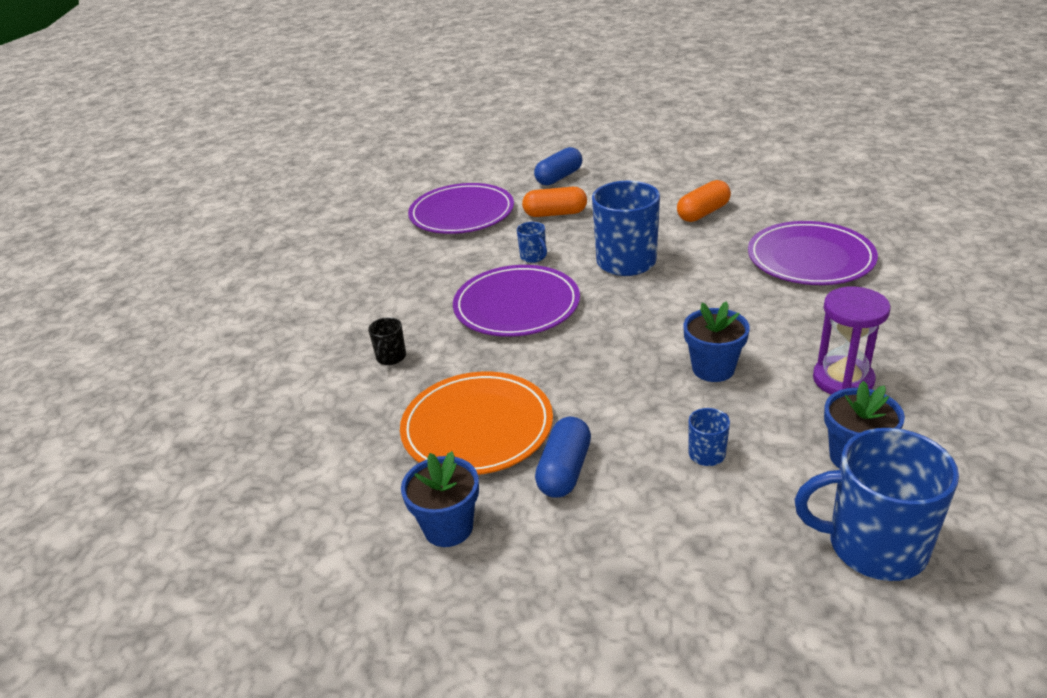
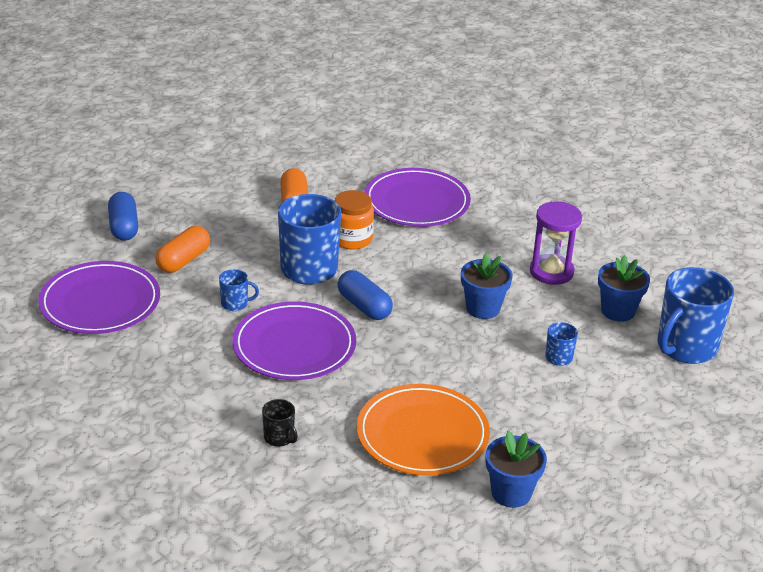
camera: 60 degrees left, 0 degrees up
blue capsule [535,417,591,498] -> blue capsule moved to [338,270,393,320]
none -> orange jar [335,190,374,249]

